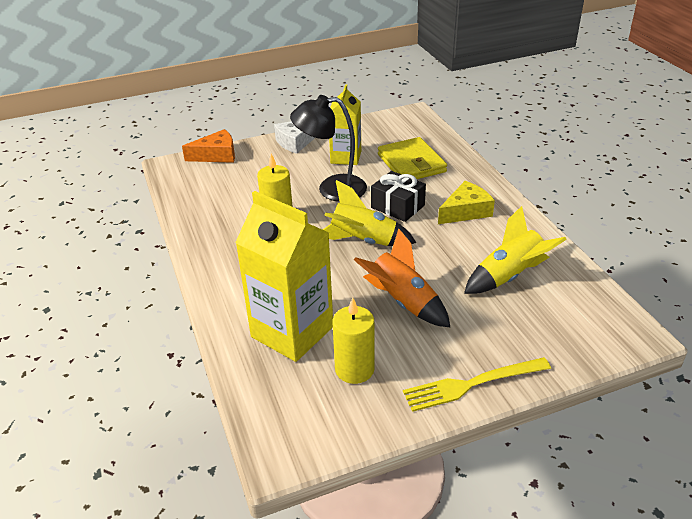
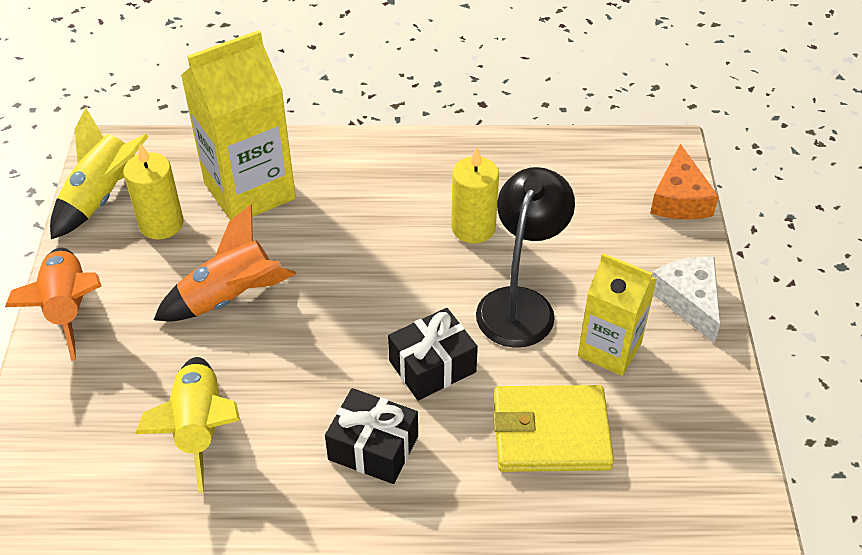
camera: 110 degrees right, 10 degrees up
yellow rocket [323,180,416,246] -> yellow rocket moved to [50,108,149,239]
yellow fork [403,357,551,412] -> orange rocket [5,248,102,361]
yellow cheese [438,181,495,224] -> black gift [325,388,418,484]

